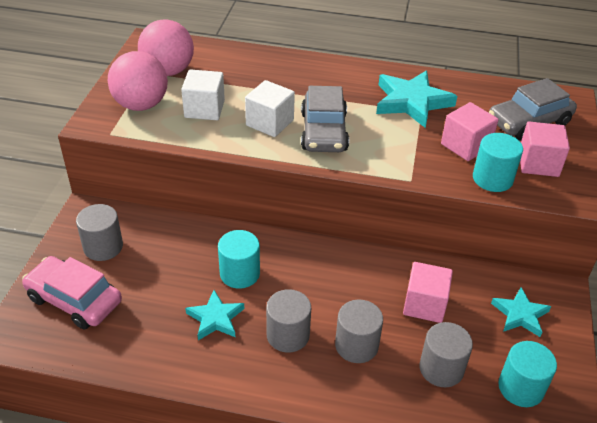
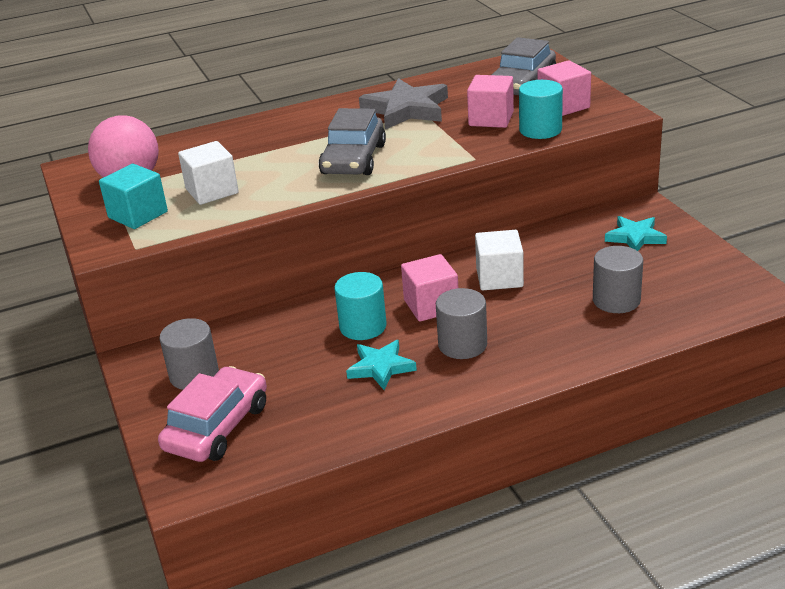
camera: 30 degrees left, 10 degrees down
pink car [22,256,122,329] -> pink car turned 120 degrees clockwise [158,366,267,462]
pink ball [108,51,168,111] -> turquoise cube [99,164,168,229]
white cube [245,80,295,137] -> white cube moved to [475,230,524,290]
grey car [301,86,349,152] -> grey car turned 45 degrees clockwise [319,108,386,175]
grey cylinder [335,299,383,363] -> none
turquoise star [376,70,457,128] -> grey star [359,78,448,130]
pink cube [403,262,453,323] -> pink cube moved to [401,254,458,322]
turquoise cylinder [498,341,557,407] -> none

